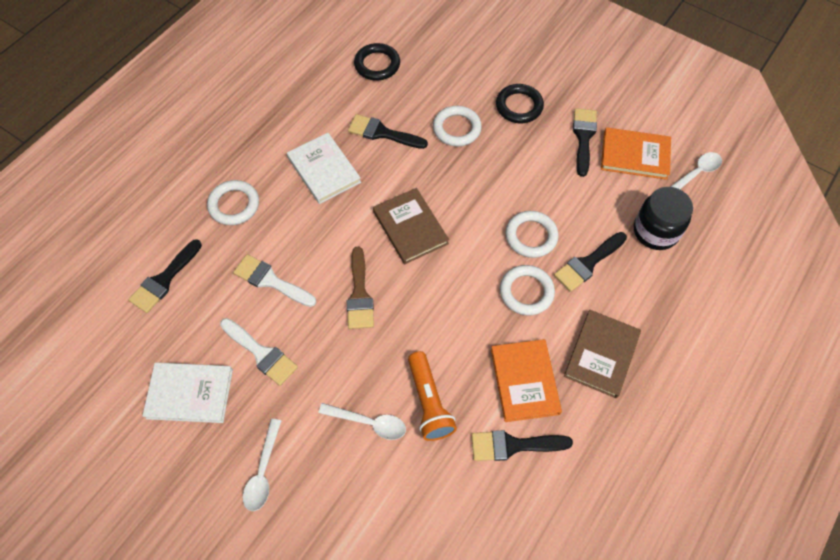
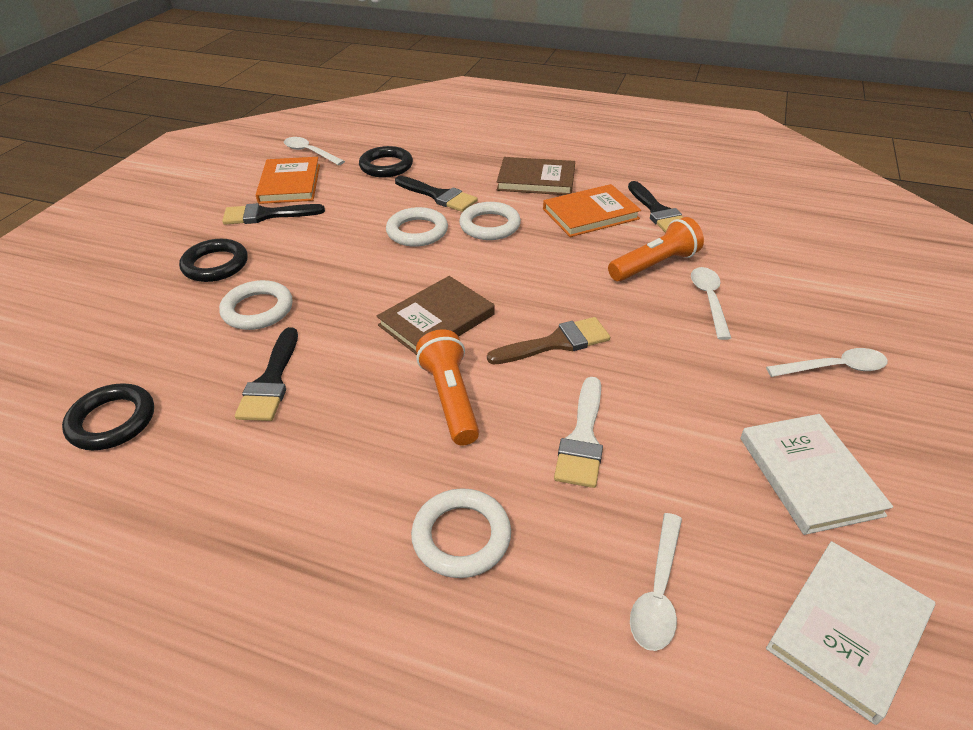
camera: 105 degrees left, 20 degrees down
black brush [128,239,202,313] -> white spoon [630,513,682,651]
white brush [220,318,298,386] -> none
white book [287,133,361,204] -> white book moved to [766,541,935,725]
black jar [634,187,693,250] -> black ring [359,146,413,177]
none -> orange flashlight [416,329,479,445]

